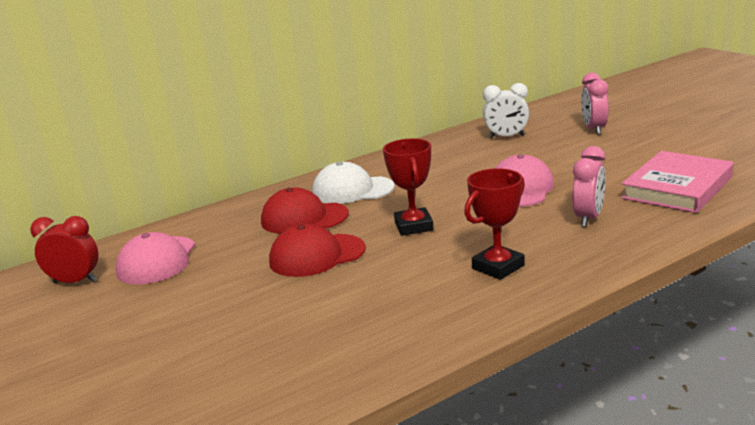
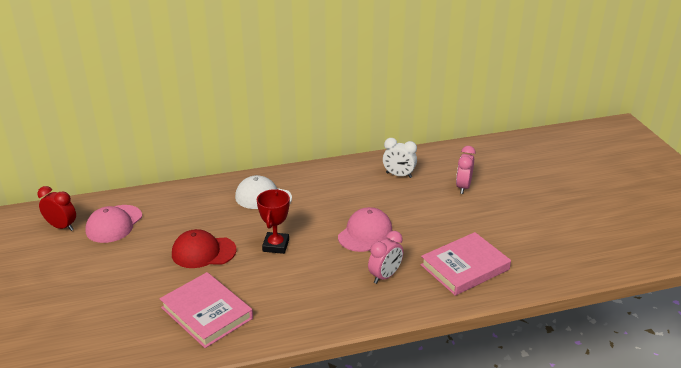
camera: 15 degrees right, 10 degrees up
red cap [261,188,349,234] -> none
red trophy [464,168,525,280] -> none
none -> pink book [160,272,253,348]

